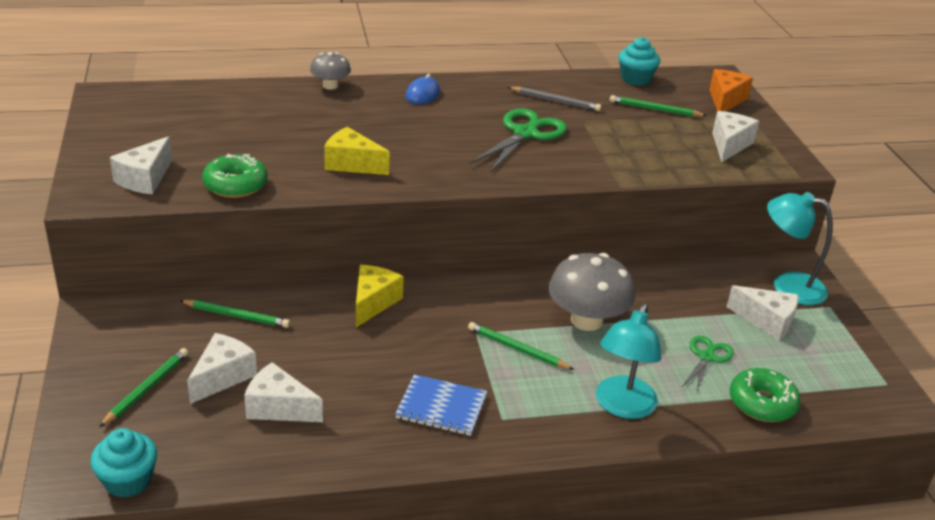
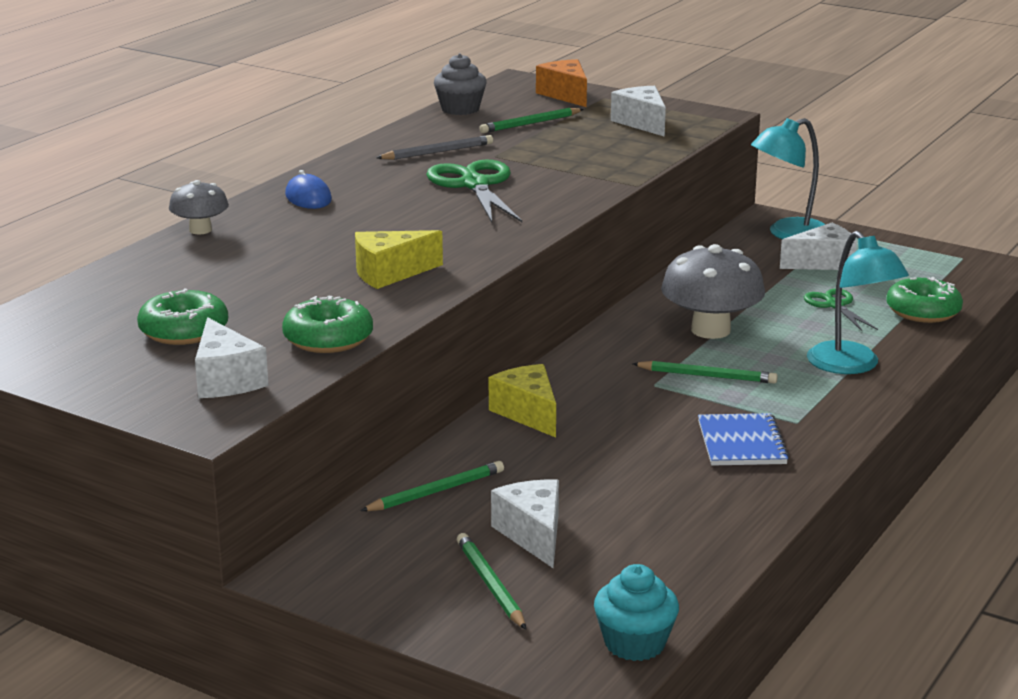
camera: 45 degrees left, 10 degrees down
white cheese [244,362,323,422] -> none
blue notebook [395,374,487,436] -> blue notebook turned 60 degrees counterclockwise [698,413,789,466]
green pencil [468,322,574,370] -> green pencil turned 150 degrees counterclockwise [633,361,778,384]
turquoise cupcake [619,37,660,86] -> grey cupcake [434,53,487,115]
none -> green donut [137,288,228,345]

